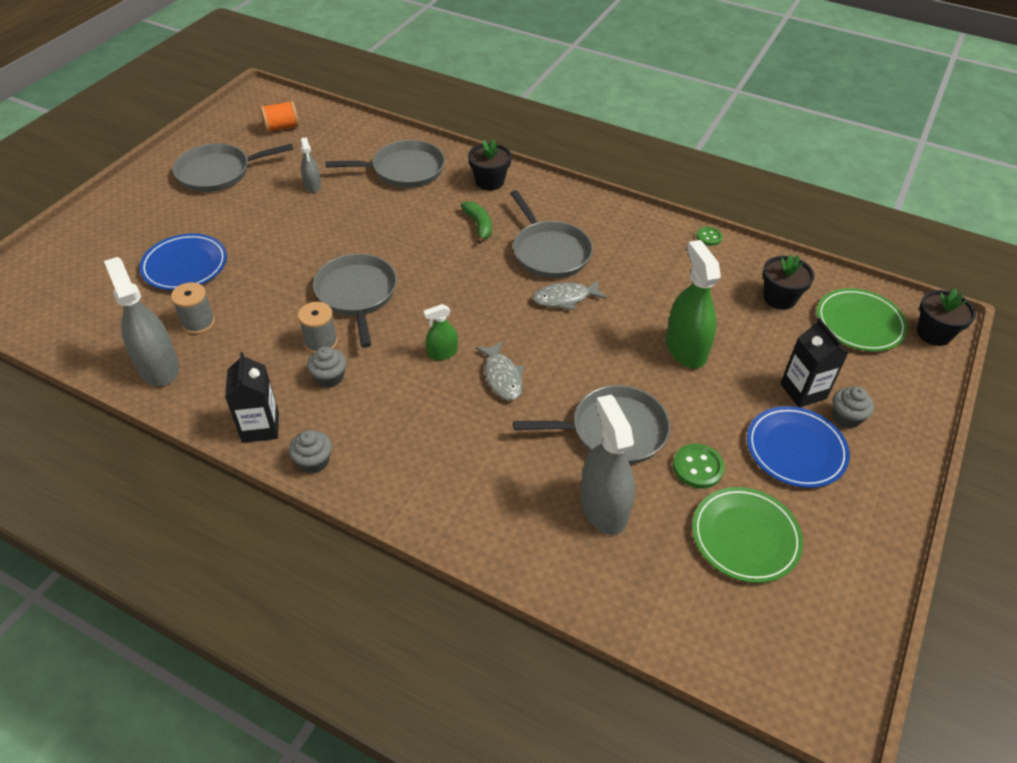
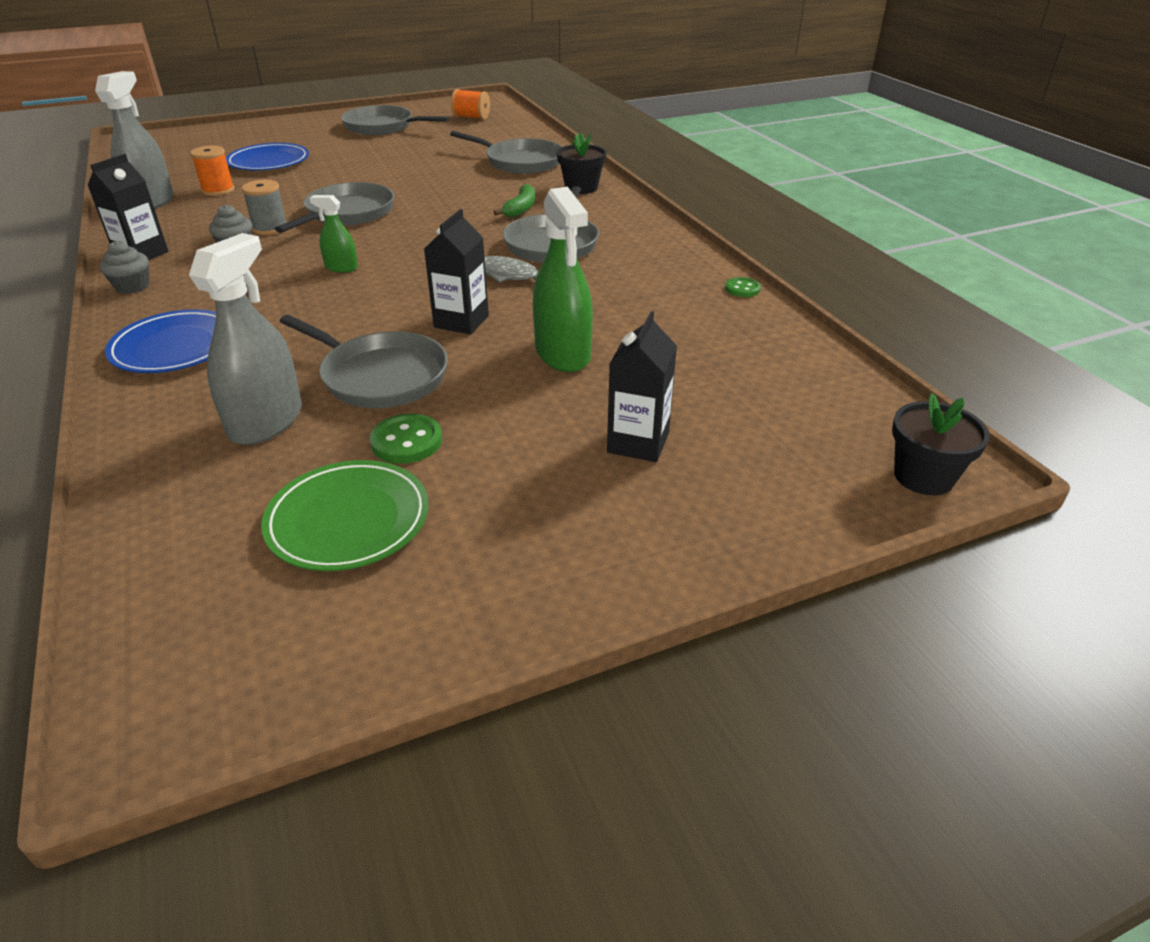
camera: 40 degrees right, 10 degrees down
grey spool [171,282,215,334] -> orange spool [190,146,234,196]
grey spray bottle [301,137,321,193] -> none
grey fish [475,341,524,401] -> none
green spray bottle [666,240,721,368] -> green spray bottle turned 135 degrees clockwise [533,187,593,372]
blue plate [747,406,850,488] -> blue plate moved to [105,309,216,373]
black flower pot [763,254,815,310] -> none
green plate [817,288,908,352] -> none
grey cupcake [832,387,874,429] -> none
none -> black carton [424,209,489,335]

